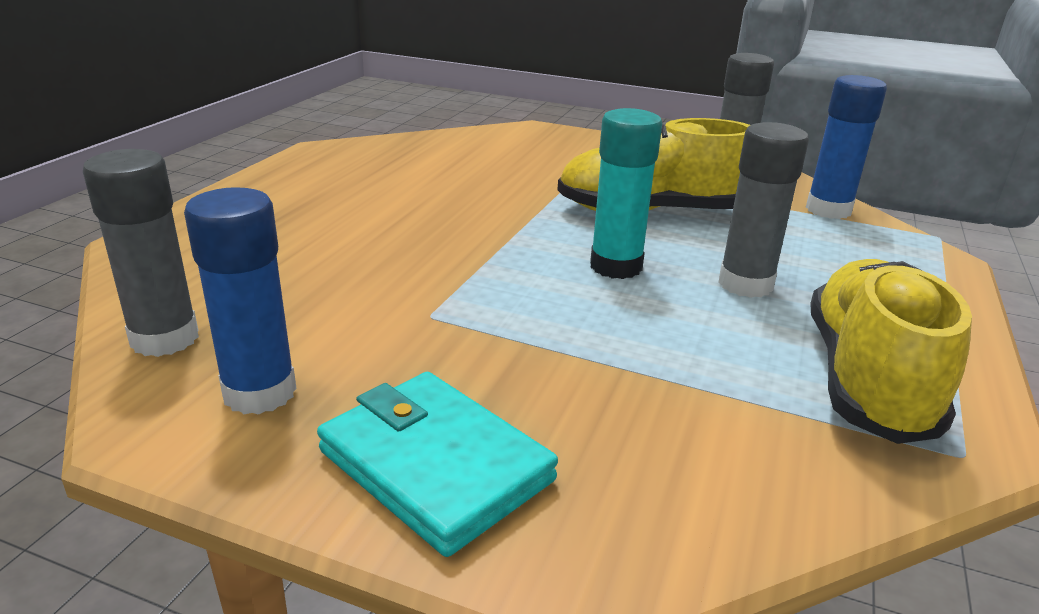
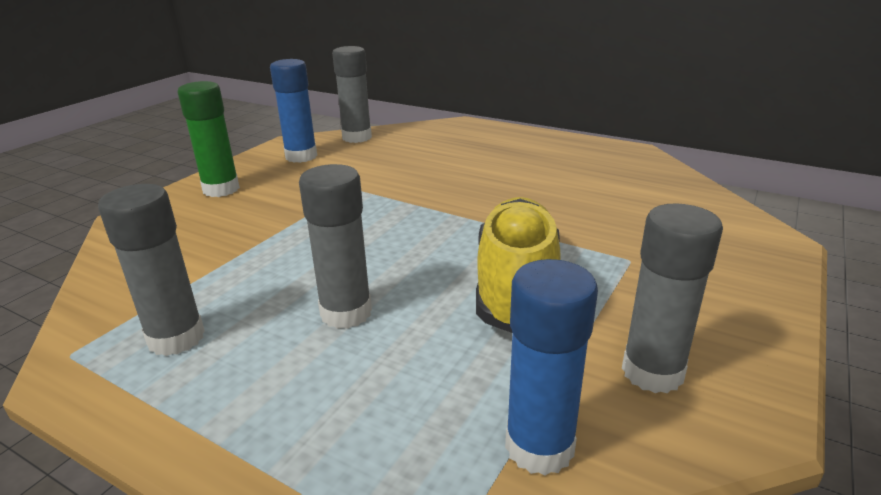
camera: 100 degrees right, 0 degrees up
turquoise wallet [317,372,558,557] -> green glue stick [177,81,240,197]
turquoise glue stick [590,108,662,279] -> none
yellow shoe [810,259,972,444] -> grey glue stick [98,184,205,356]

